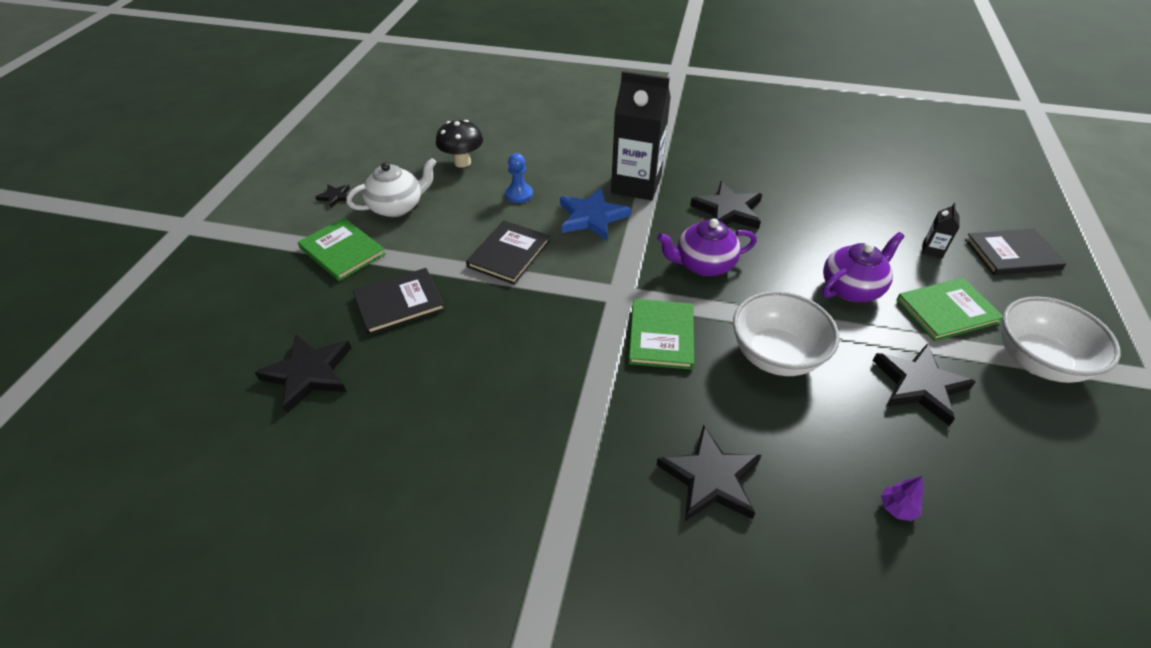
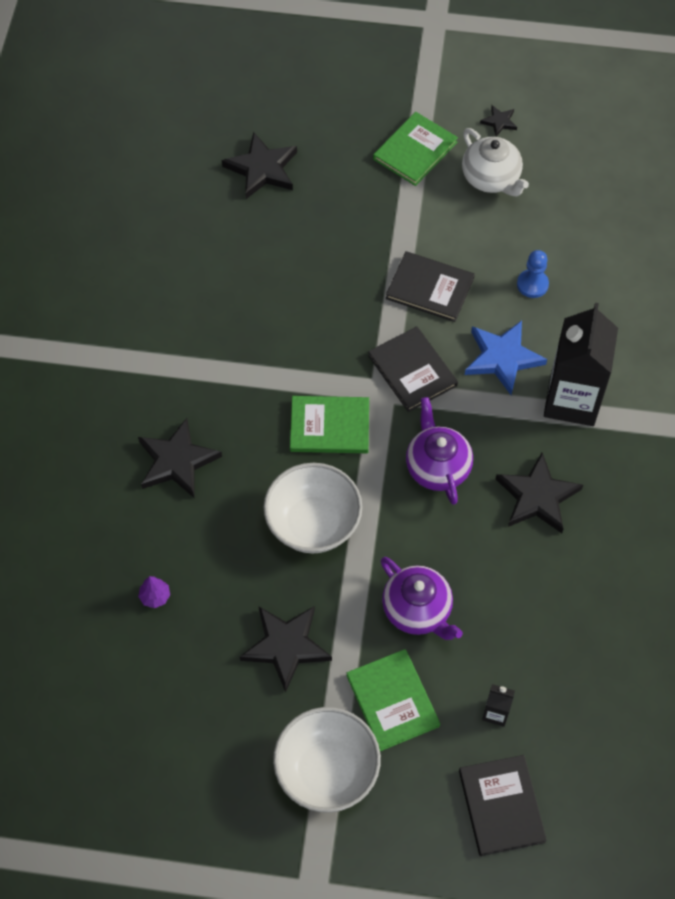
camera: 85 degrees right, 15 degrees up
black book [353,268,445,335] -> black book moved to [368,326,458,412]
black mushroom [436,120,483,168] -> none

